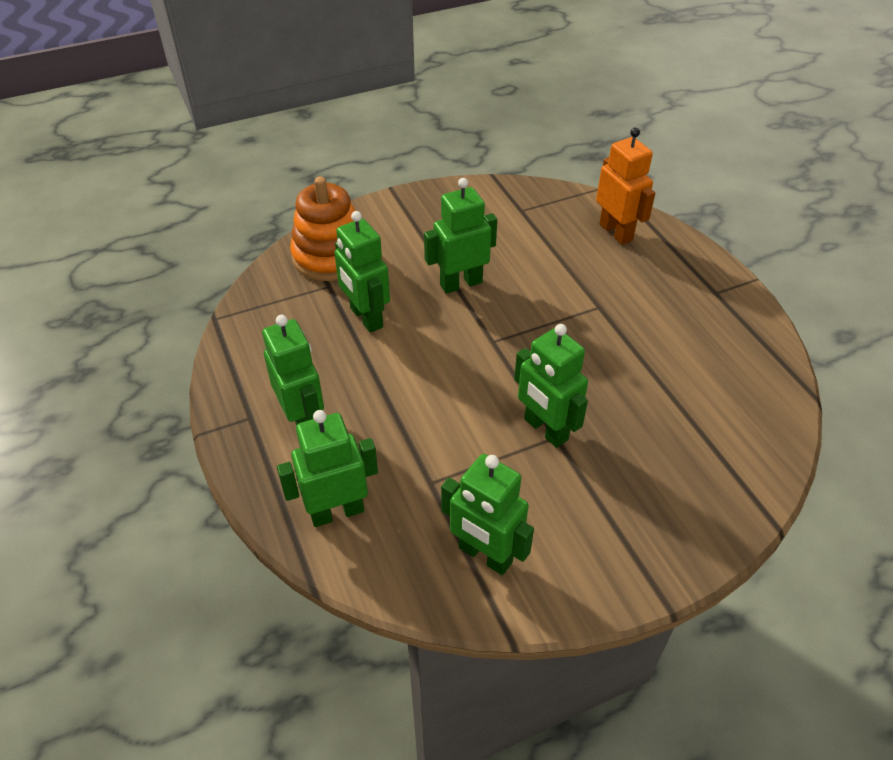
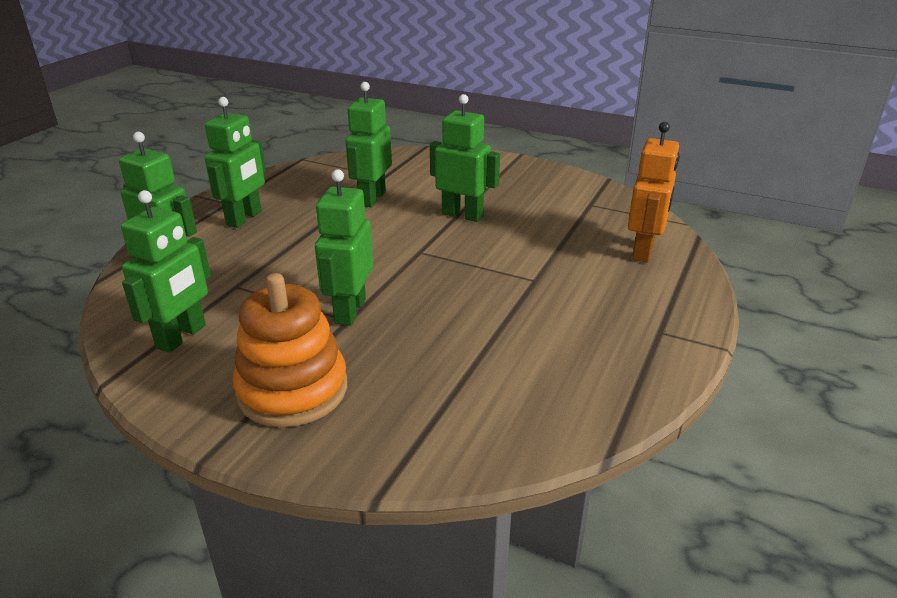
camera: 50 degrees right, 15 degrees down
orange stacking toy [290,177,355,281] -> orange stacking toy moved to [233,273,347,427]
green robot [441,454,534,575] -> green robot turned 150 degrees counterclockwise [121,190,211,353]

